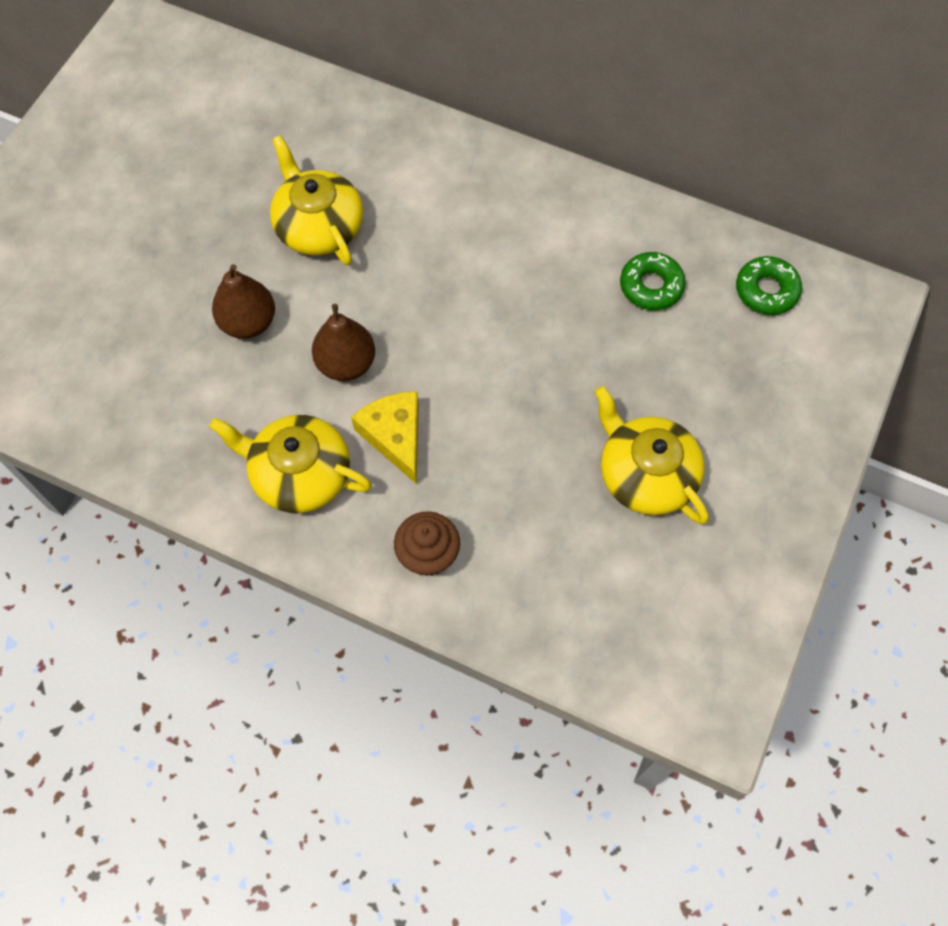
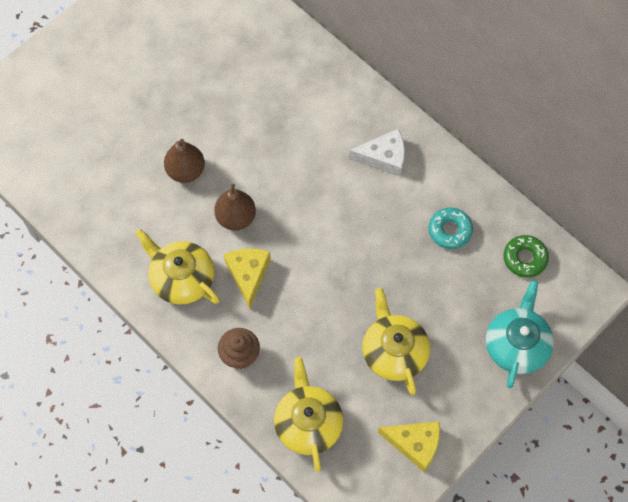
camera: 20 degrees right, 0 degrees up
yellow teapot [270,135,363,266] -> yellow teapot moved to [274,357,343,472]
green donut [620,252,686,310] -> turquoise donut [429,208,473,249]
none -> white cheese [349,129,405,176]
none -> yellow cheese [378,421,440,472]
none -> turquoise teapot [486,280,554,388]

